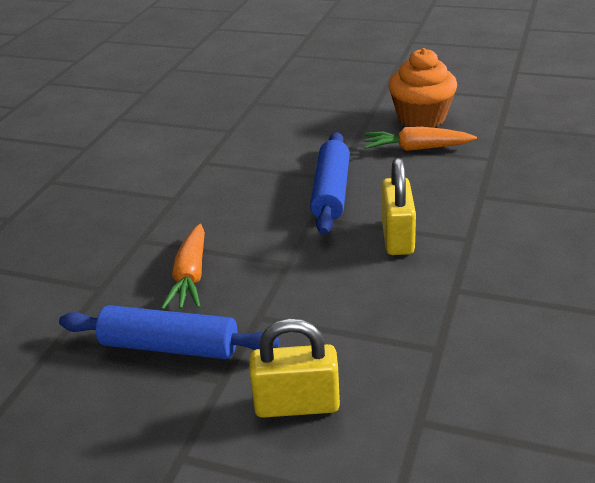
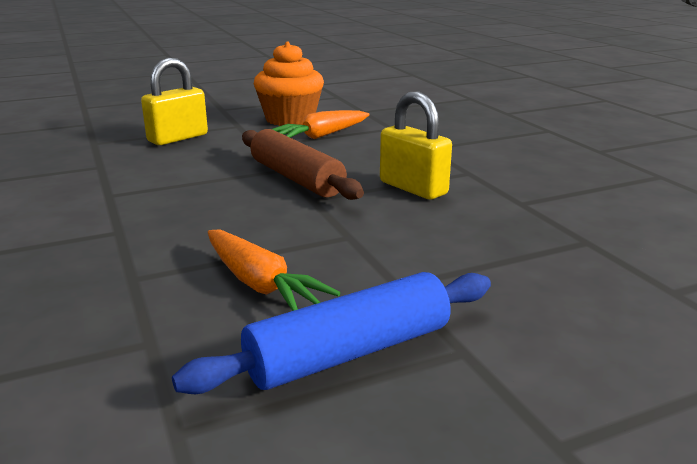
camera: 45 degrees left, 10 degrees down
yellow padlock [249,318,340,418] -> yellow padlock moved to [141,58,208,145]
blue rolling pin [310,132,350,235] -> brown rolling pin [242,129,364,200]

